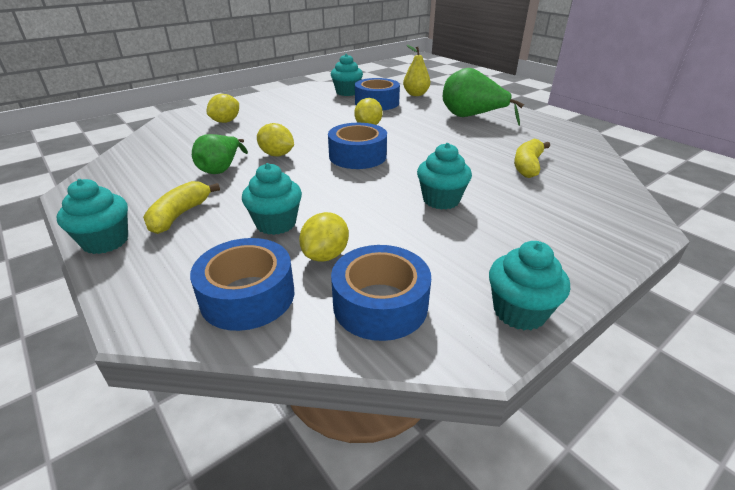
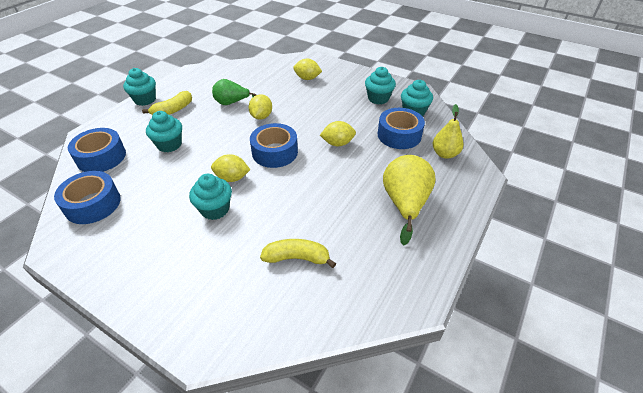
camera: 70 degrees right, 10 degrees up
yellow banana [143,181,220,234] -> yellow banana turned 135 degrees clockwise [142,91,192,115]
yellow lemon [299,212,349,262] -> yellow lemon moved to [211,154,250,182]
green pear [443,68,524,126] -> yellow pear [383,155,435,246]
turquoise cupcake [489,241,570,331] -> turquoise cupcake moved to [365,67,396,105]

